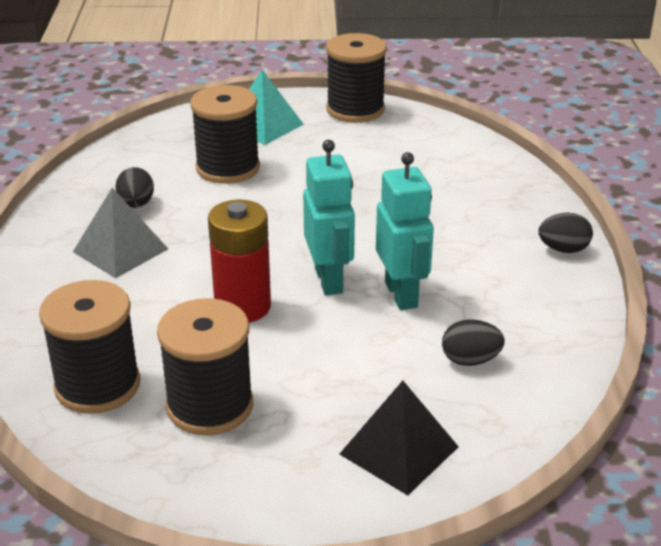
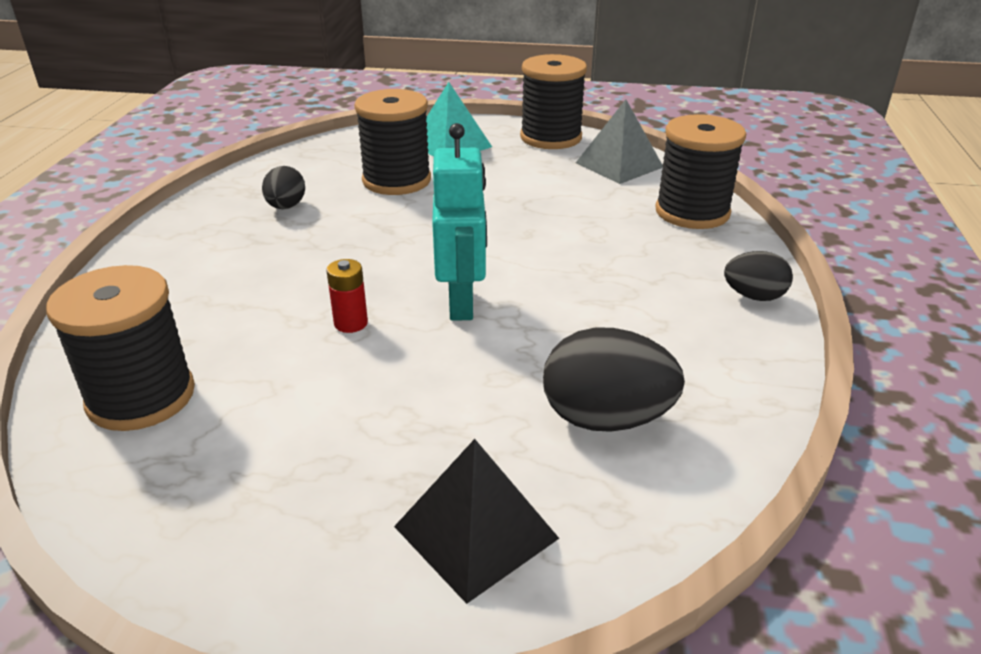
camera: 10 degrees right, 0 degrees up
grey pyramid [73,188,168,278] -> grey pyramid moved to [576,99,663,184]
black spool [157,298,253,435] -> black spool moved to [655,114,746,229]
red battery [208,200,271,322] -> red battery [326,259,368,333], size x0.50
turquoise robot [376,152,434,310] -> none
black egg [442,319,505,366] -> black egg [543,328,685,432], size x1.68

